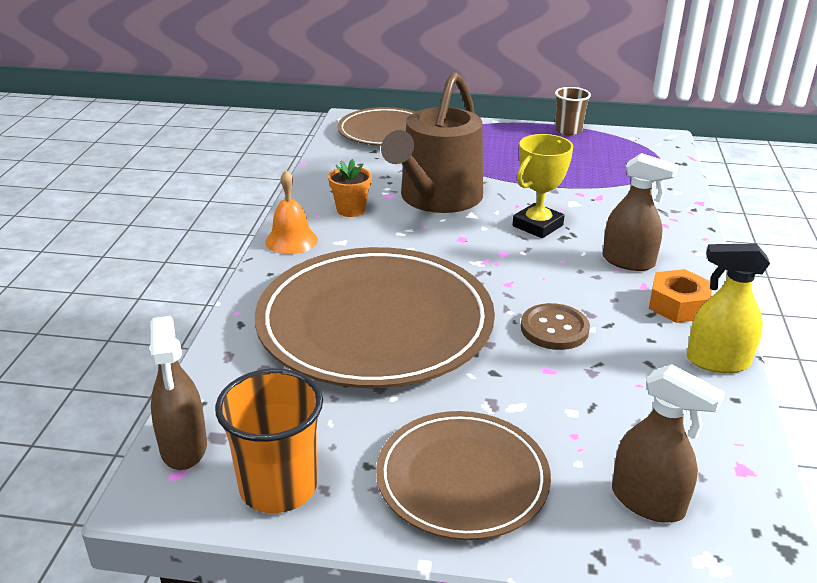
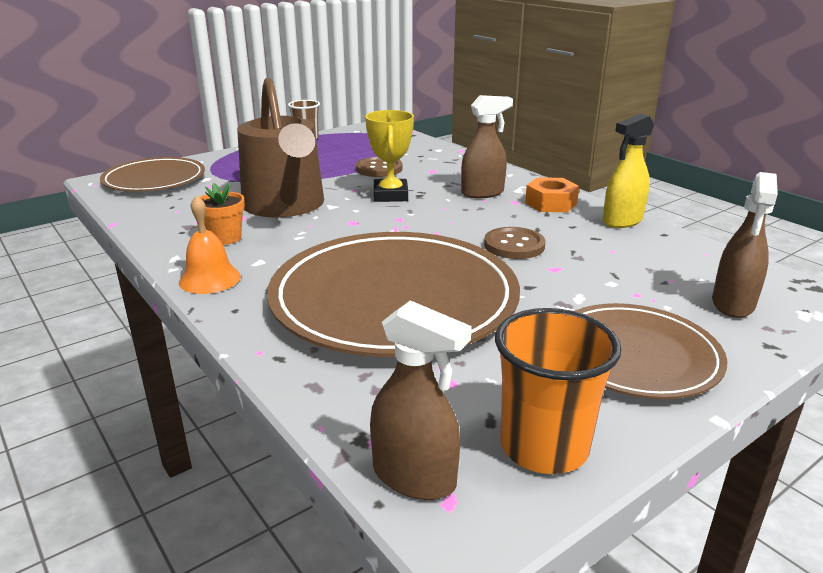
camera: 45 degrees left, 5 degrees down
brown spray bottle [612,364,725,523] -> brown spray bottle turned 120 degrees clockwise [712,172,778,318]
none -> brown button [356,157,402,177]

